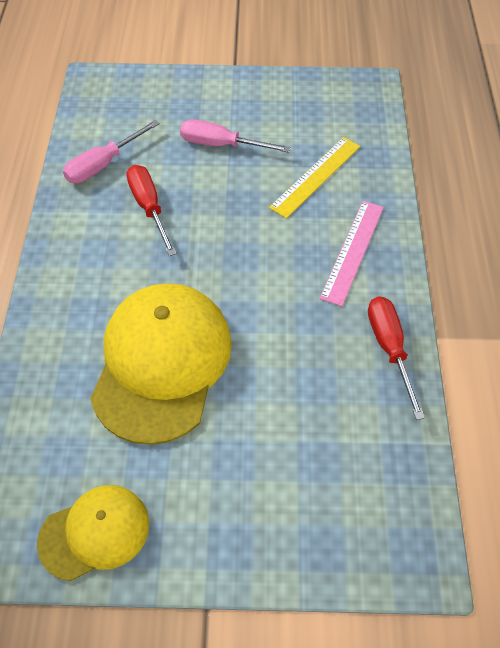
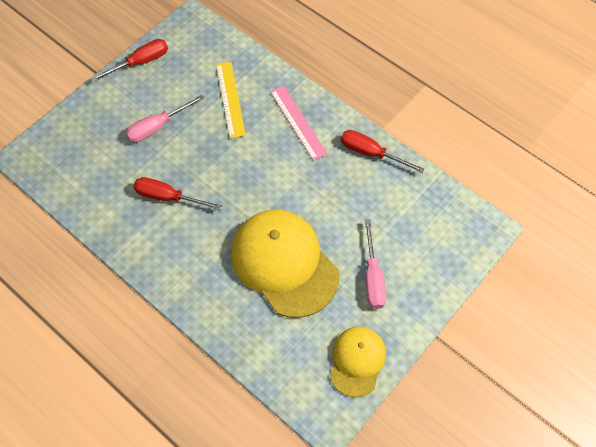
camera: 50 degrees left, 5 degrees up
pink screwdriver [63,120,160,183] -> pink screwdriver moved to [365,219,386,309]
none -> red screwdriver [90,39,168,82]

